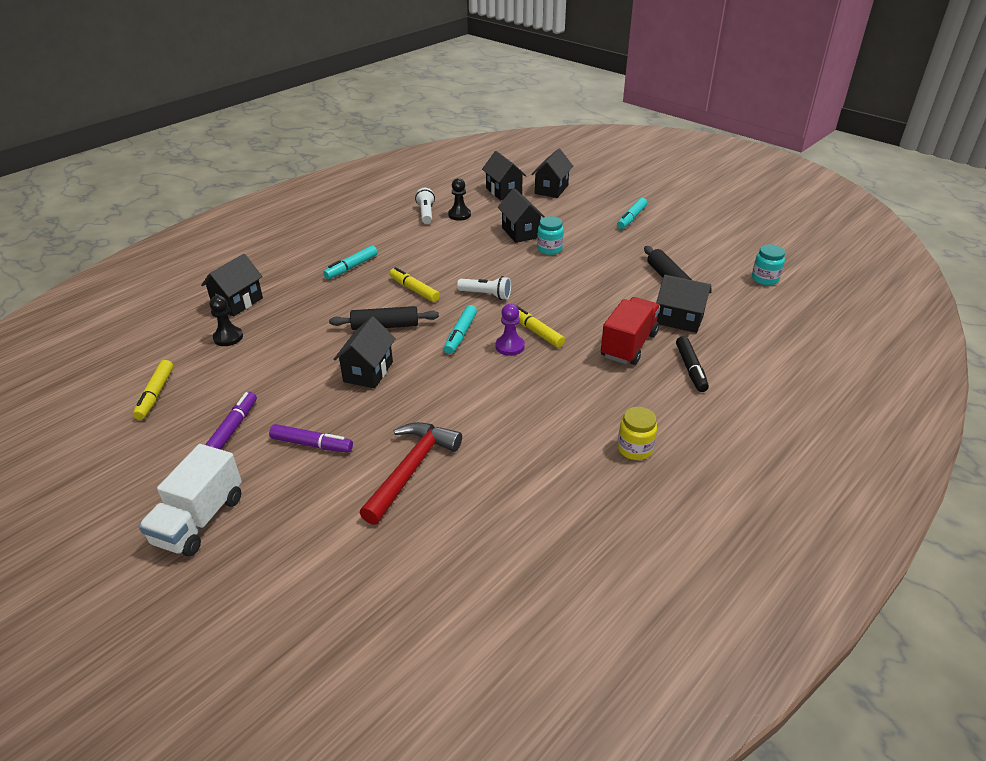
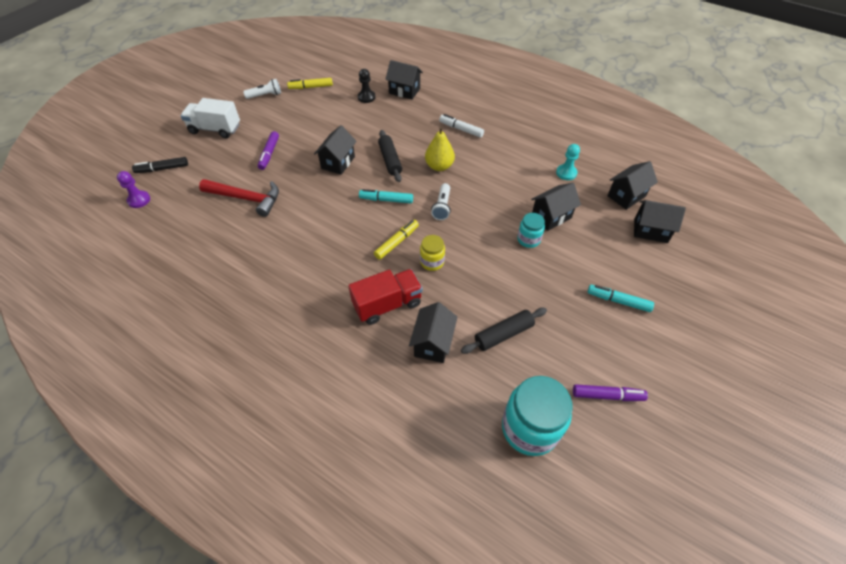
camera: 80 degrees right, 15 degrees up
purple marker [205,392,257,450] -> purple marker moved to [573,384,648,401]
turquoise marker [323,245,378,279] -> white marker [439,114,484,138]
black house [333,317,396,388] -> black house turned 75 degrees counterclockwise [314,125,357,175]
yellow marker [389,267,440,302] -> yellow pear [425,126,455,171]
white flashlight [415,188,435,224] -> white flashlight moved to [243,79,281,99]
black pawn [448,178,471,221] -> turquoise pawn [556,144,580,180]
purple pawn [496,304,525,356] -> purple pawn moved to [117,171,150,208]
red truck [601,297,660,365] -> red truck turned 45 degrees counterclockwise [348,269,423,325]
yellow jar [618,407,657,460] -> yellow jar moved to [420,235,445,271]
black marker [676,336,709,392] -> black marker moved to [132,157,188,173]
turquoise jar [752,244,785,285] -> turquoise jar [502,376,572,456], size x1.91

